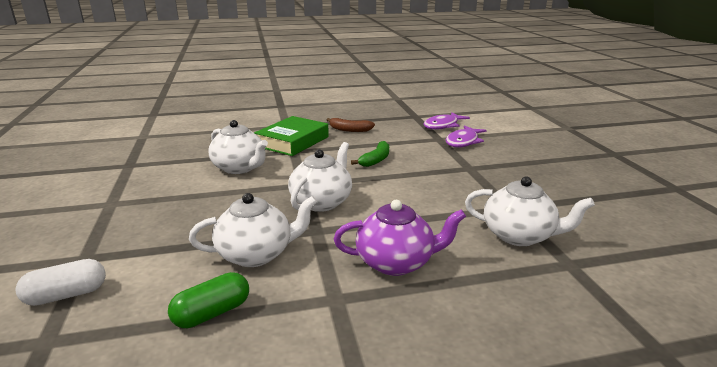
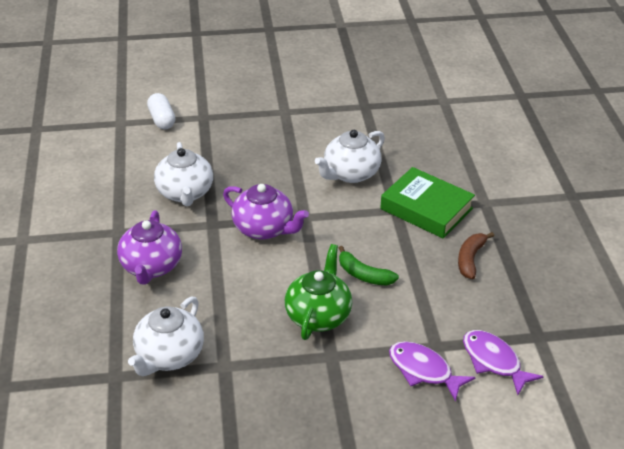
camera: 95 degrees right, 15 degrees up
green capsule [168,272,249,328] -> none
white teapot [288,142,352,212] -> purple teapot [223,184,309,240]
none -> green teapot [285,244,352,340]

